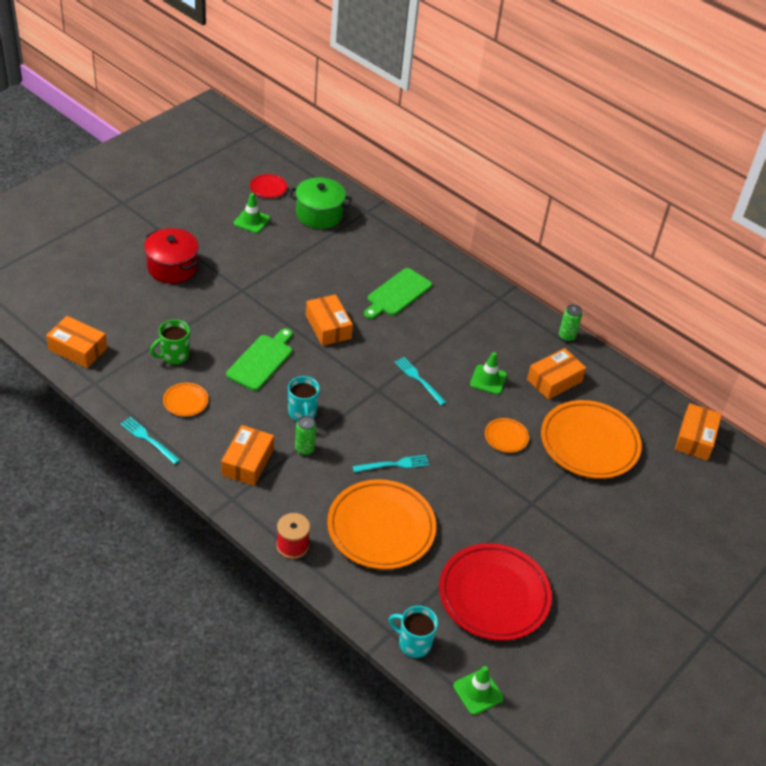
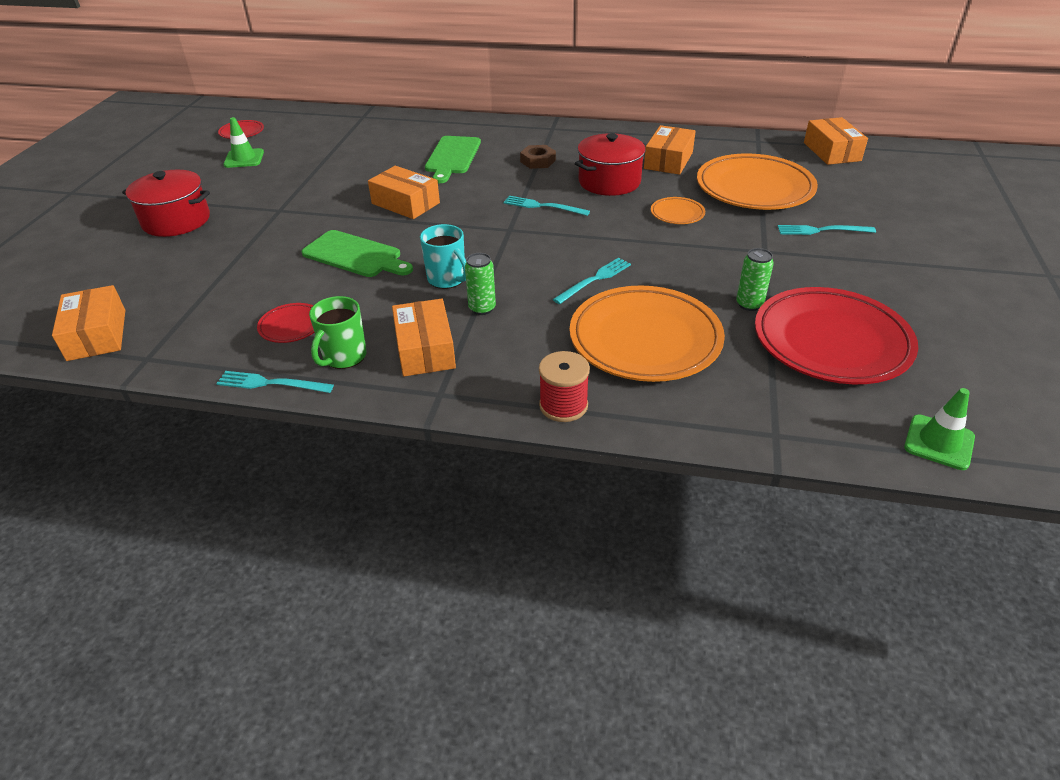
camera: 25 degrees left, 5 degrees down
orange box [46,316,107,368] -> orange box turned 75 degrees clockwise [52,285,125,361]
green mug [150,319,190,365] -> green mug moved to [309,296,367,369]
orange plate [163,383,208,416] -> red plate [257,303,315,343]
green cutting board [226,328,293,391] -> green cutting board turned 120 degrees clockwise [302,230,413,277]
green pot [289,177,352,229] -> none
turquoise mug [389,606,438,658] -> none
green traffic cone [470,352,507,395] -> red pot [575,133,646,196]
green can [559,304,582,342] -> green can moved to [736,248,774,311]
none -> brown nut [520,145,556,169]
none -> turquoise fork [778,225,876,235]

